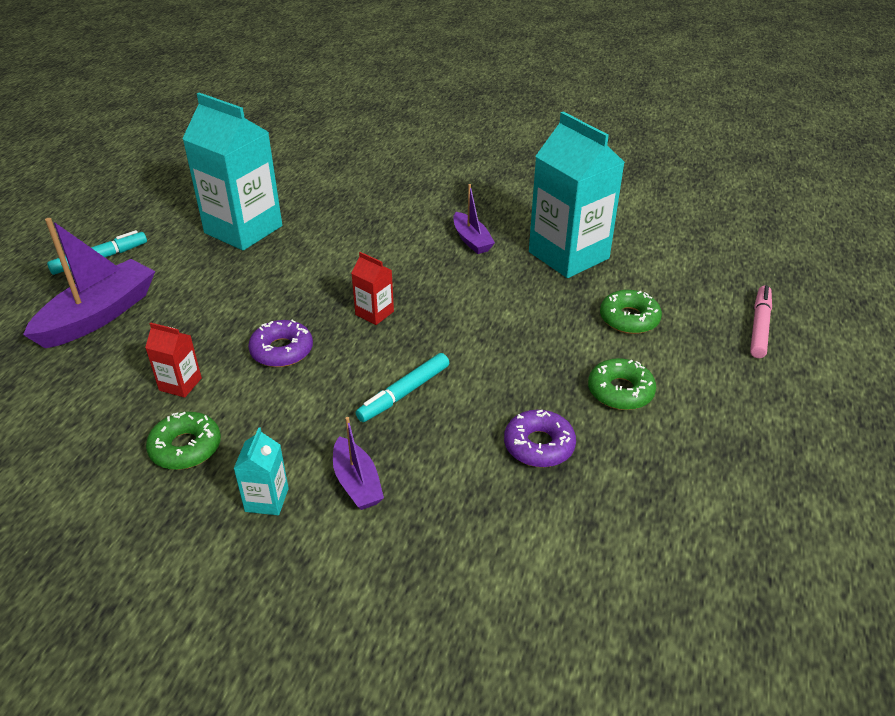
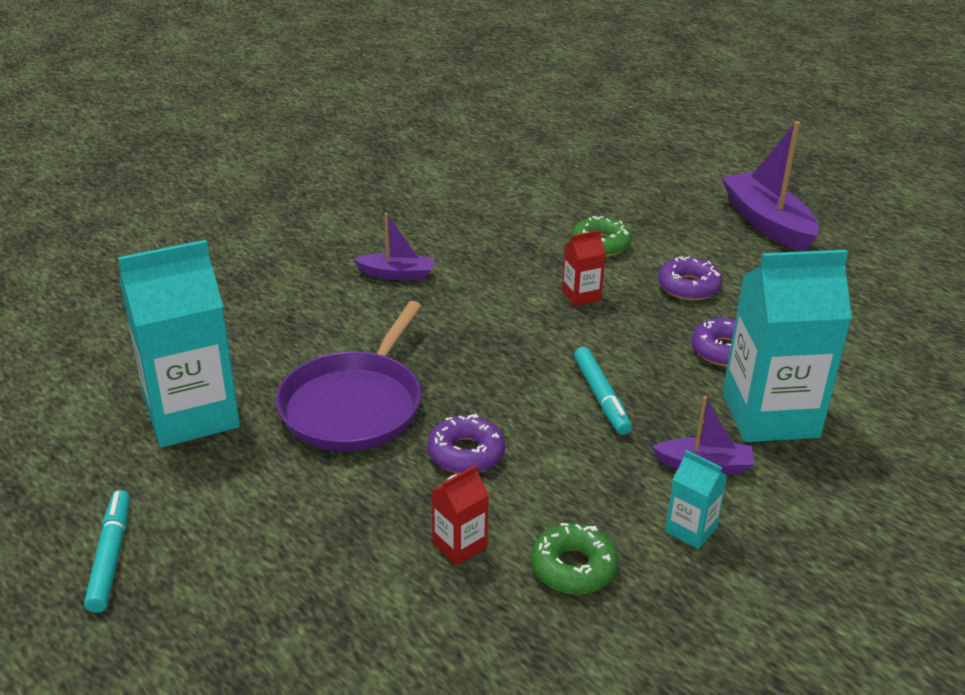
camera: 60 degrees left, 5 degrees down
purple boat [23,218,155,348] -> purple boat moved to [722,121,819,252]
red carton [351,252,394,325] -> red carton moved to [562,230,606,306]
turquoise carton [529,112,625,278] -> turquoise carton moved to [723,250,852,442]
green donut [588,358,656,410] -> purple donut [658,256,722,300]
pink marker [750,285,772,358] -> none
none -> purple pan [276,301,422,451]

